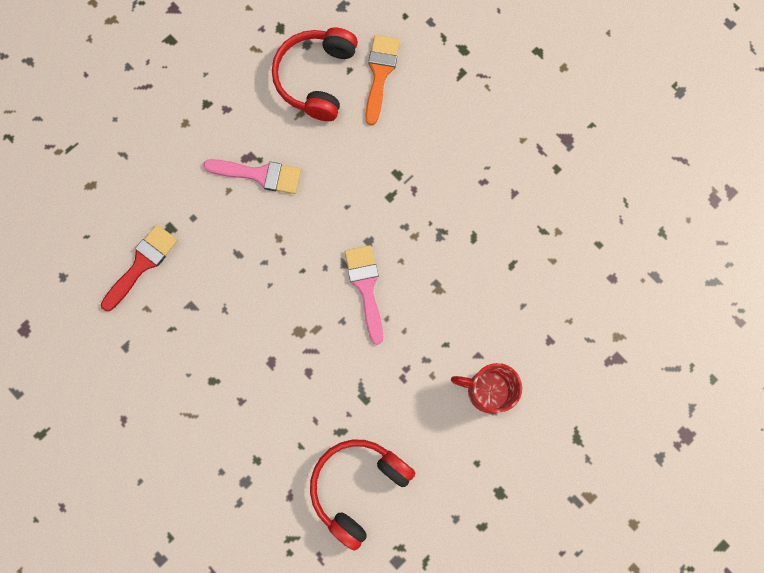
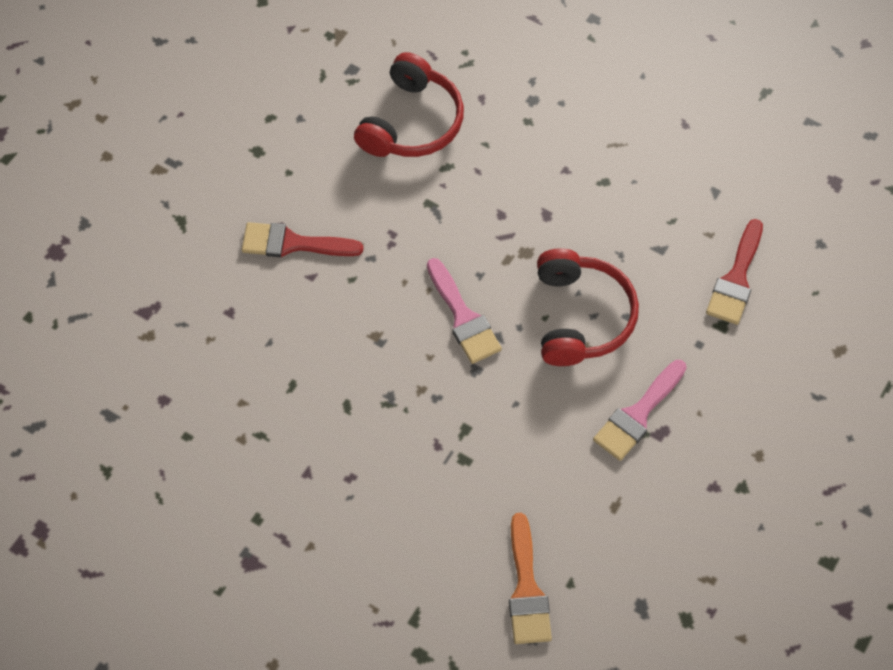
camera: 165 degrees right, 15 degrees down
pink brush [203,159,301,194] -> pink brush turned 45 degrees counterclockwise [593,360,687,461]
red headphones [272,27,358,121] -> red headphones moved to [537,248,639,366]
red mug [451,363,522,413] -> red brush [242,222,364,257]

